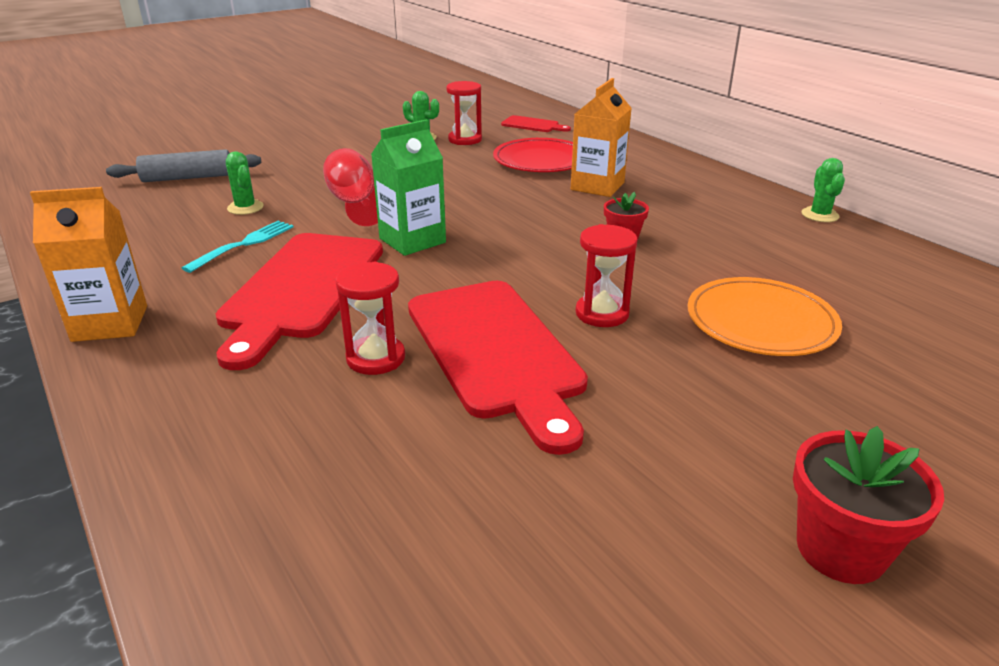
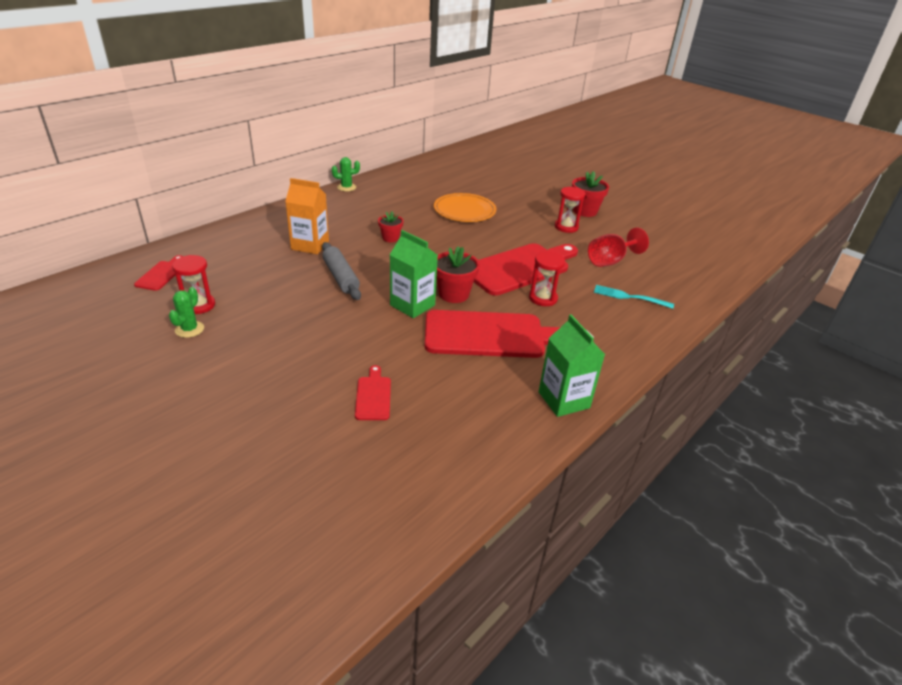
camera: 105 degrees left, 5 degrees up
orange carton [30,187,147,342] -> green carton [539,315,605,417]
grey rolling pin [106,149,261,182] -> grey rolling pin moved to [322,242,361,300]
turquoise fork [182,221,294,273] -> turquoise fork moved to [594,285,674,309]
green cactus [226,151,264,215] -> red cutting board [355,365,391,420]
red goblet [323,148,378,226] -> red goblet moved to [588,228,649,267]
red plate [493,138,573,172] -> none
red hourglass [575,224,637,327] -> red hourglass moved to [555,187,586,233]
none -> red flower pot [436,246,480,303]

